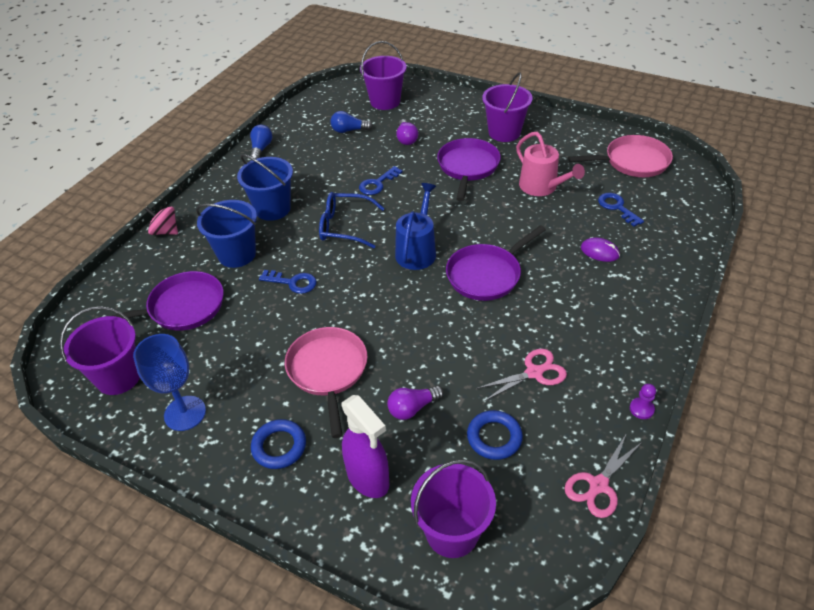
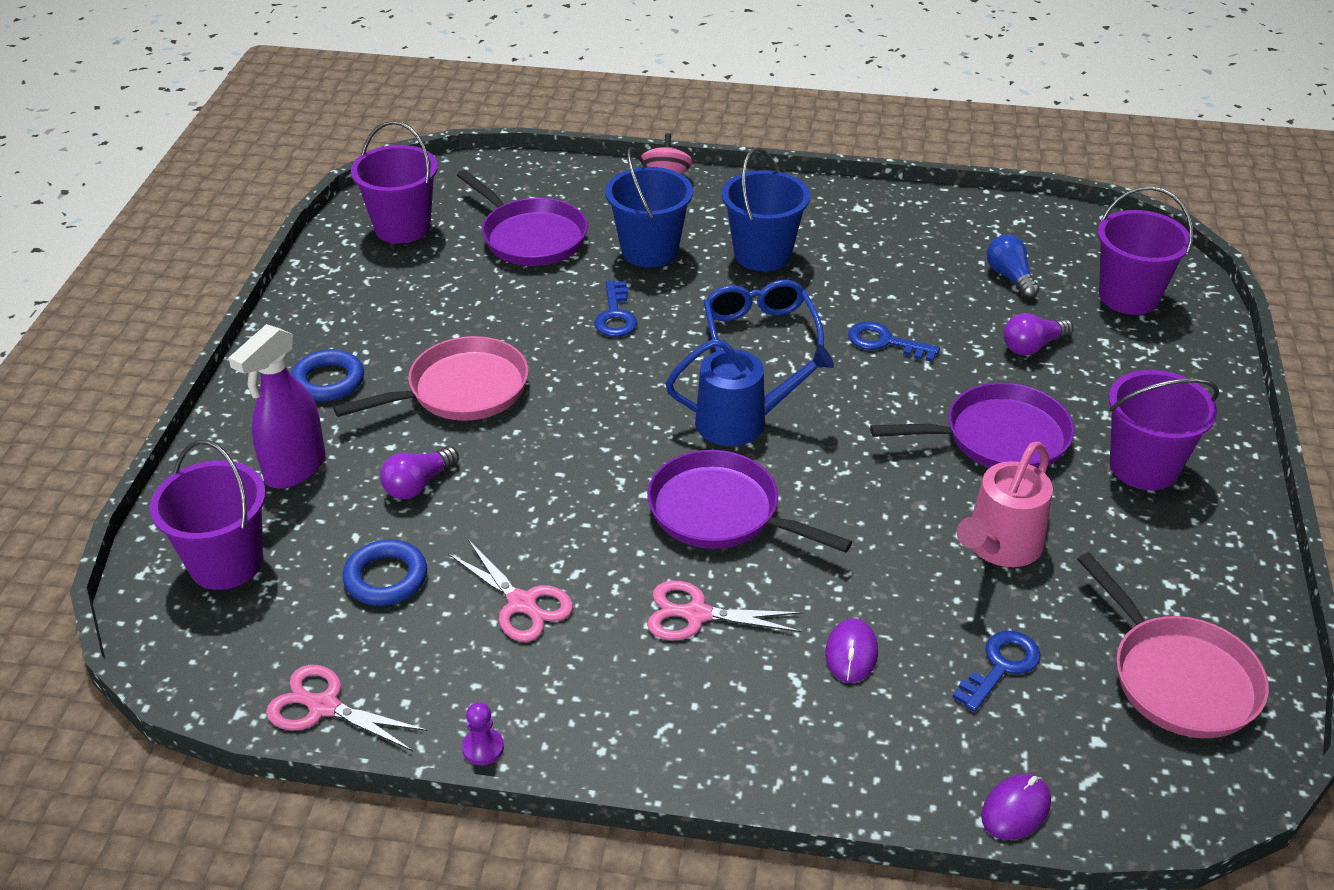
camera: 70 degrees right, 5 degrees down
blue goblet [133,334,206,431] -> none
blue light bulb [250,125,273,159] -> none
purple light bulb [387,386,444,420] -> purple light bulb turned 90 degrees counterclockwise [380,447,459,499]
none -> pink scissors [647,581,803,640]
none -> purple mouse [981,774,1051,840]

